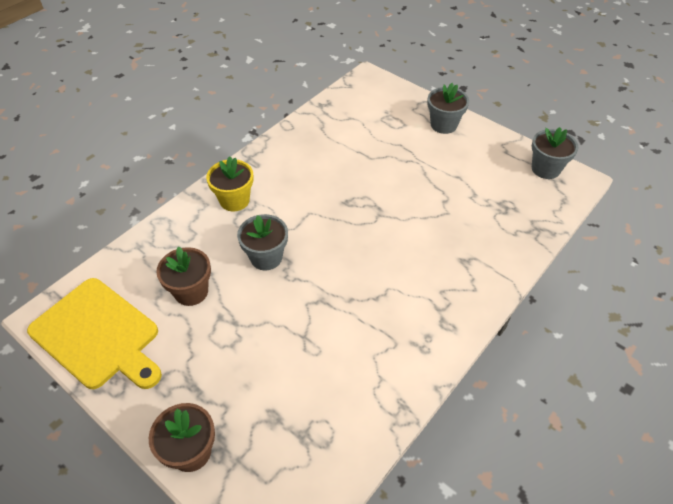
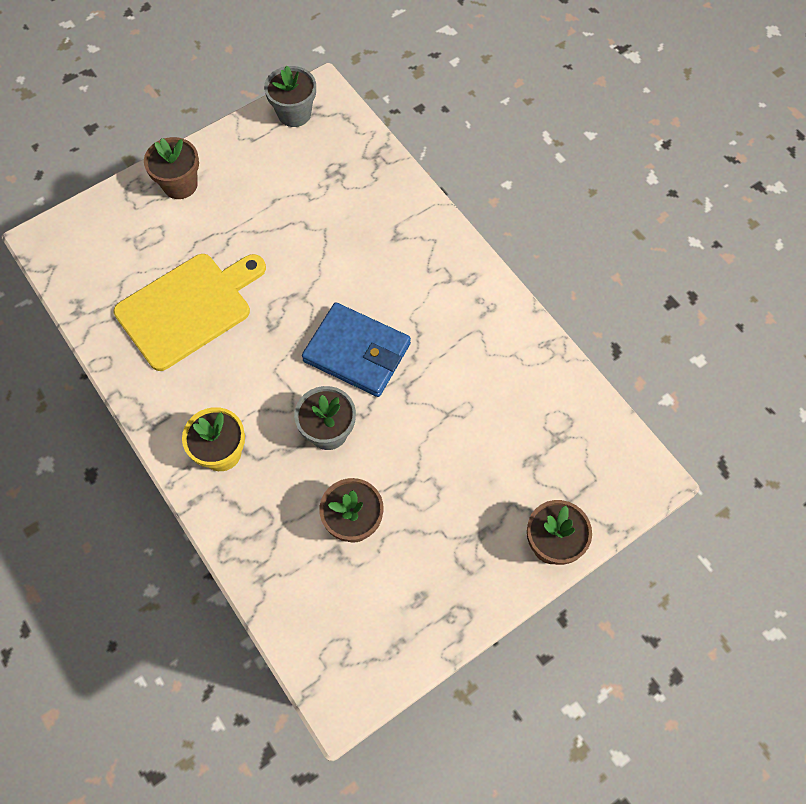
camera: 75 degrees left, 15 degrees up
yellow cutting board [27,278,162,389] -> yellow cutting board moved to [113,254,266,371]
grey flower pot [427,83,469,134] -> brown flower pot [144,137,199,199]
none -> blue wallet [302,302,411,397]

